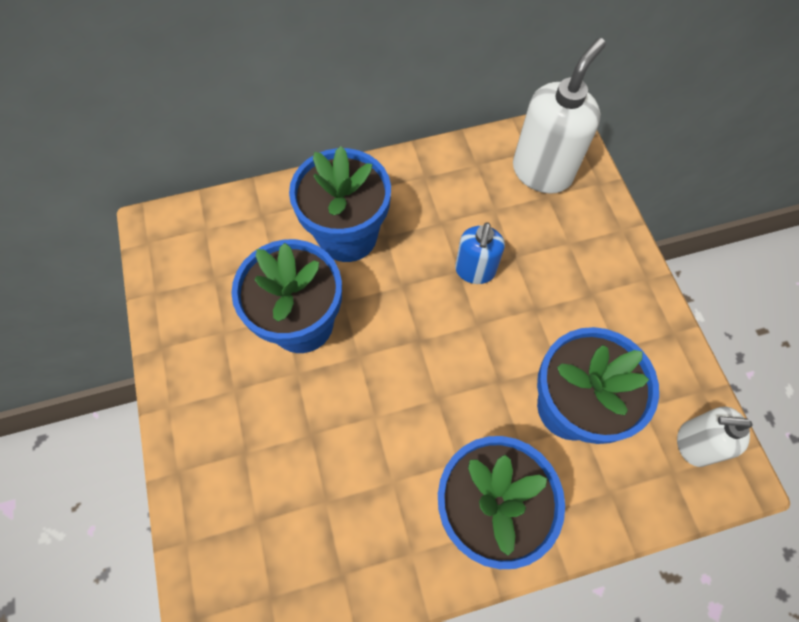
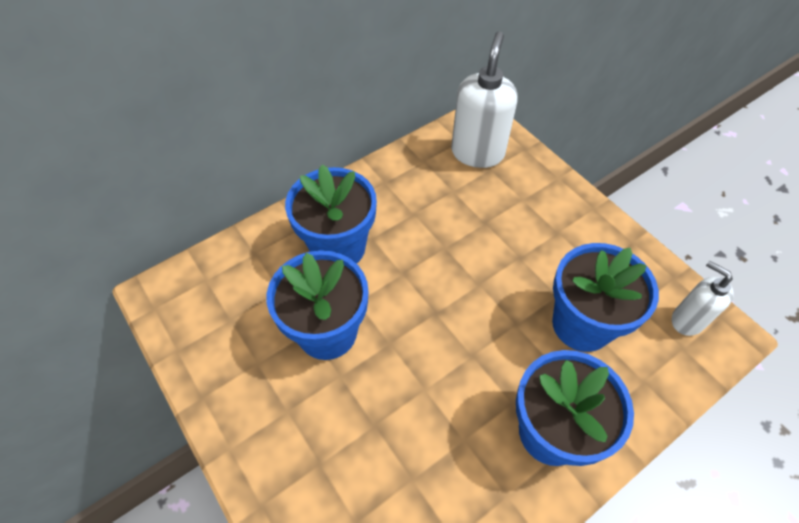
camera: 20 degrees left, 10 degrees down
blue soap dispenser [455,222,505,284] -> none
white soap dispenser [677,407,753,467] -> white soap dispenser turned 60 degrees clockwise [672,261,734,336]

